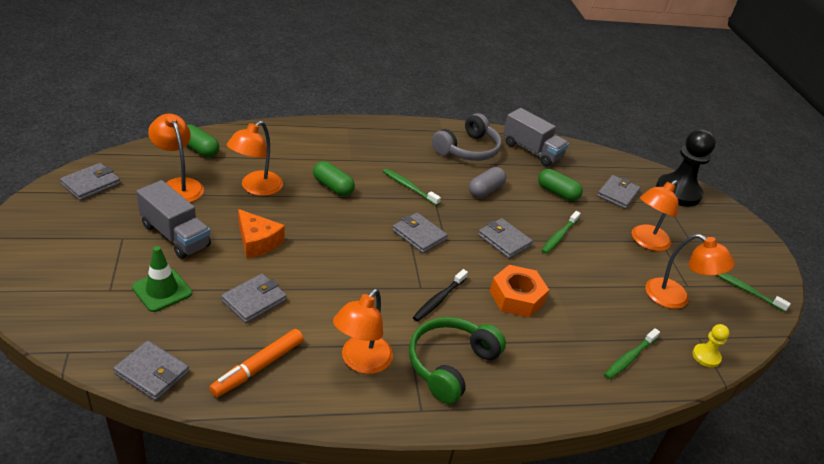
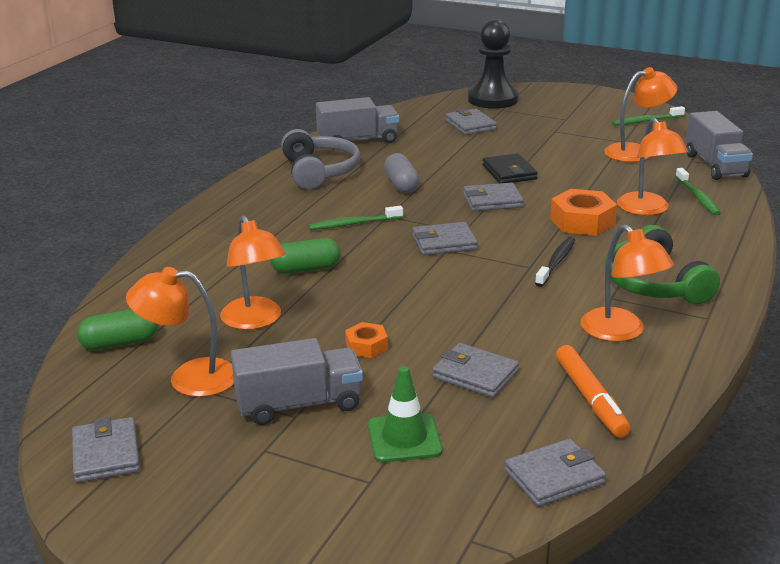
camera: 50 degrees left, 10 degrees down
grey wallet [221,274,287,323] -> grey wallet turned 45 degrees counterclockwise [432,343,519,398]
orange cheese [238,209,285,258] -> orange nut [345,322,388,358]
black toothbrush [413,269,468,322] -> black toothbrush turned 135 degrees counterclockwise [535,237,575,287]
green capsule [538,169,583,201] -> none
green toothbrush [541,211,581,254] -> black wallet [482,153,538,183]
orange lamp [632,180,679,251] -> orange lamp moved to [617,118,688,216]
yellow pawn [692,324,730,368] -> grey truck [686,111,753,180]

